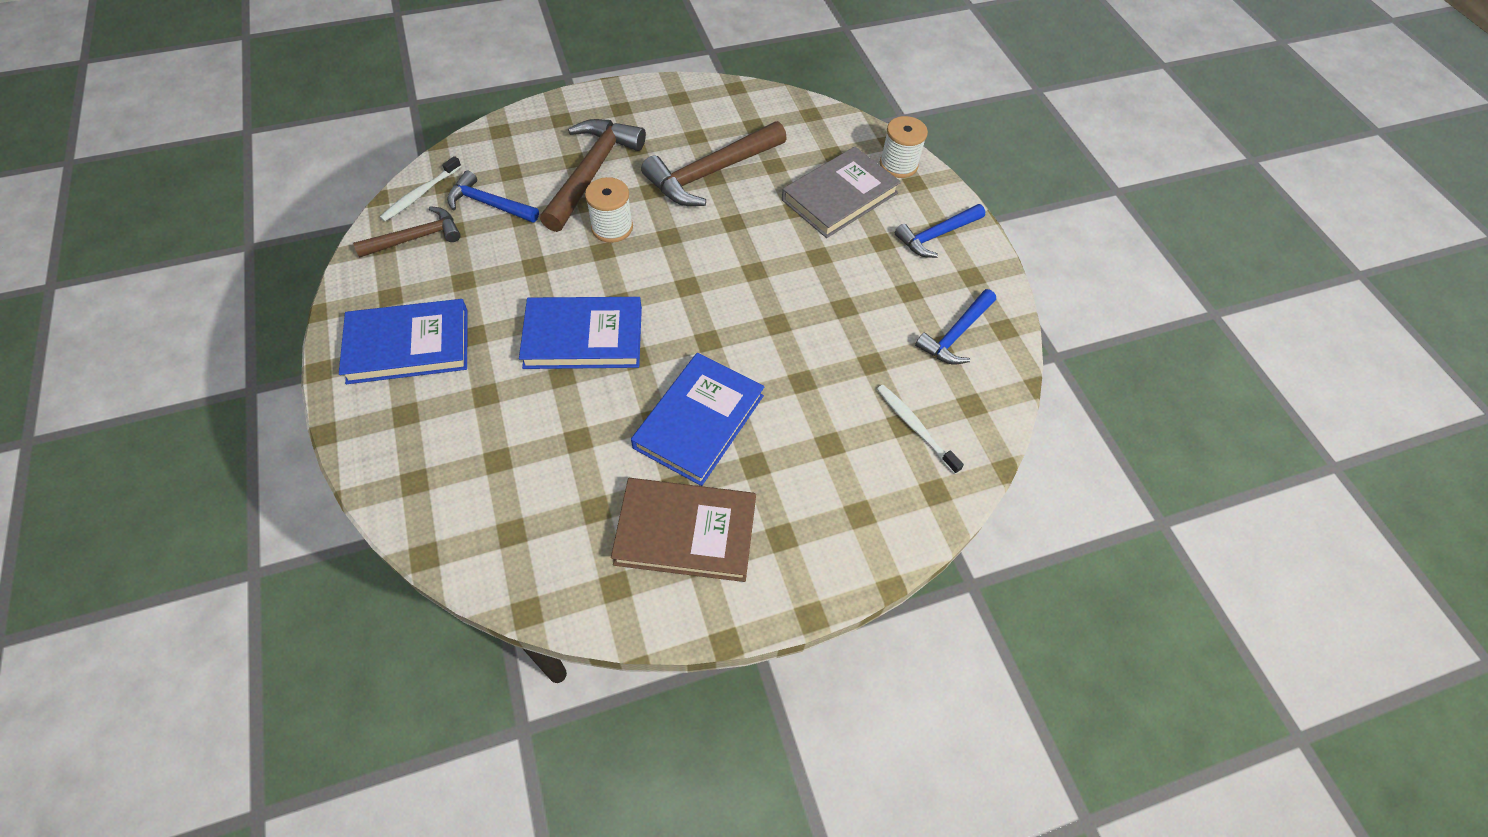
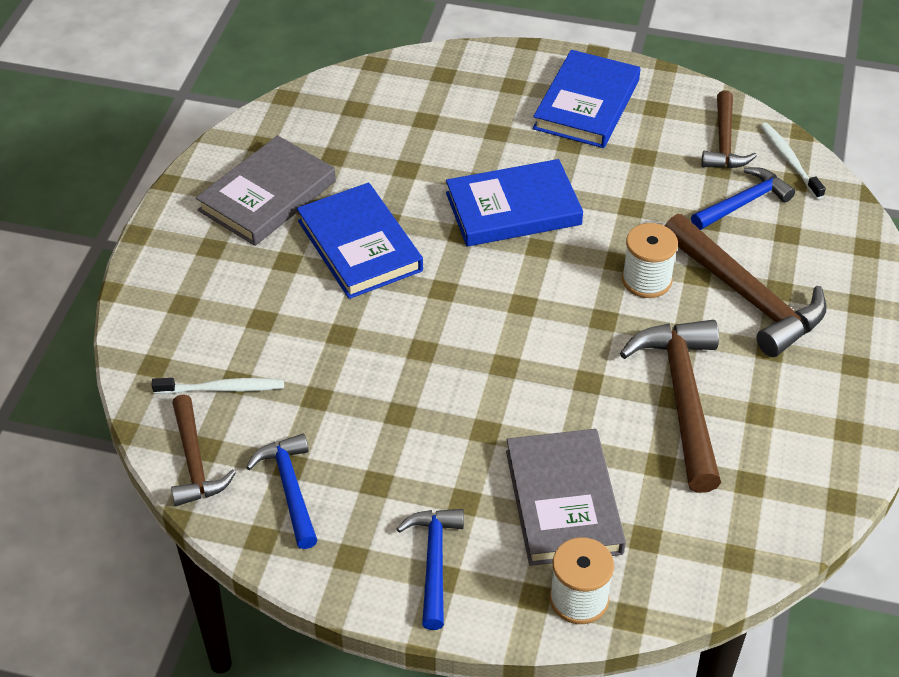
camera: 125 degrees right, 10 degrees down
blue book [519,297,642,369] -> blue book turned 45 degrees clockwise [446,159,583,247]
brown book [611,478,756,582] -> grey book [196,135,336,246]
none -> brown hammer [171,394,236,506]

